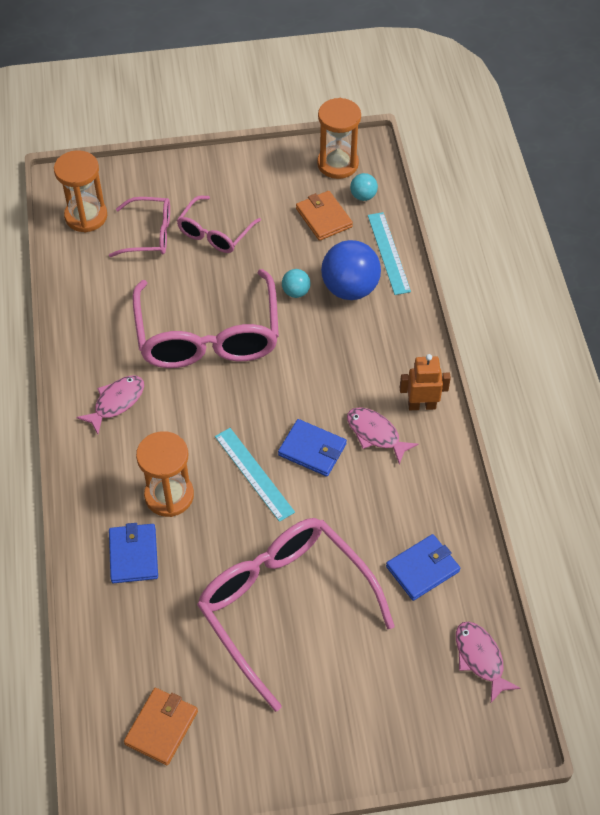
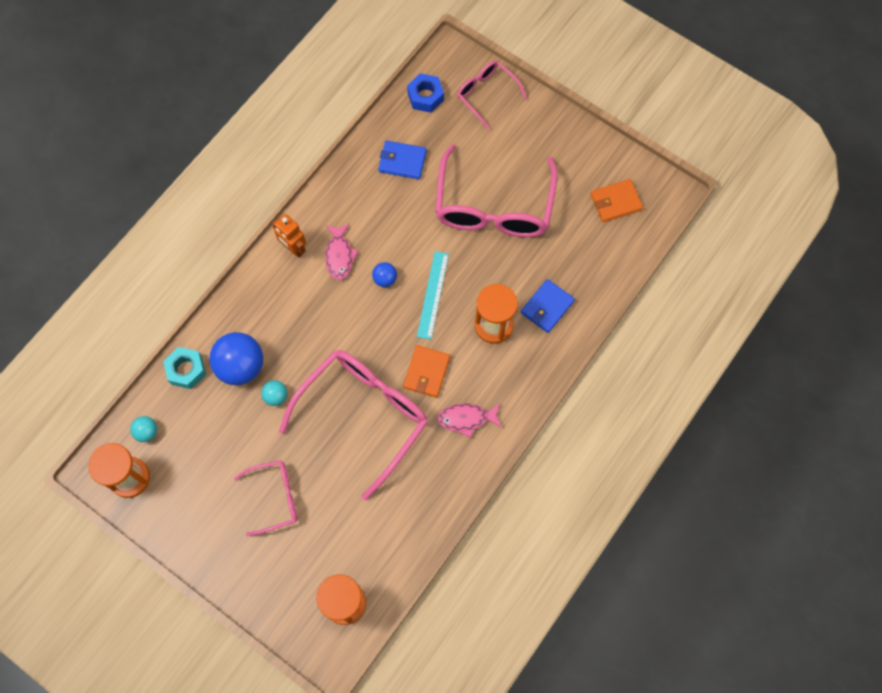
camera: 135 degrees left, 15 degrees up
pink glasses [109,197,170,257] -> pink glasses moved to [457,61,527,130]
blue wallet [278,419,347,477] -> blue ball [372,262,397,287]
orange wallet [296,191,353,241] -> orange wallet moved to [403,345,450,398]
turquoise ruler [368,212,411,295] -> turquoise nut [163,347,206,389]
pink fish [456,622,521,703] -> blue nut [407,73,444,113]

